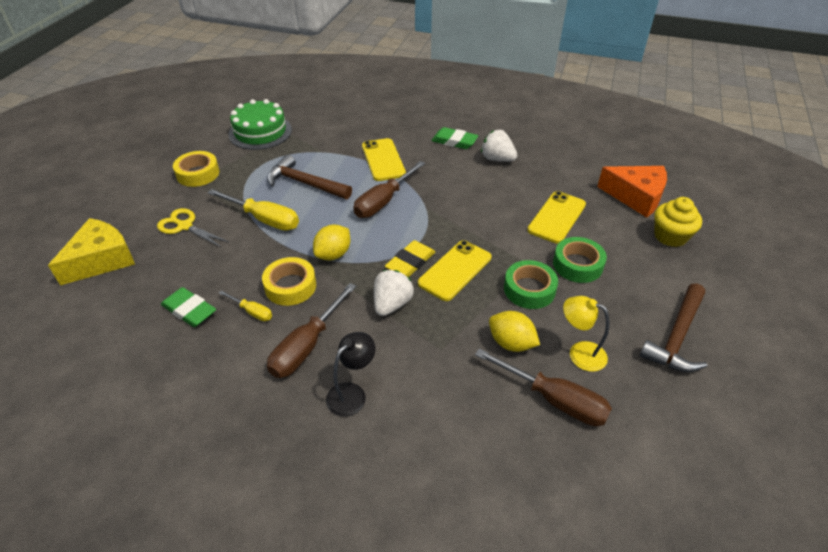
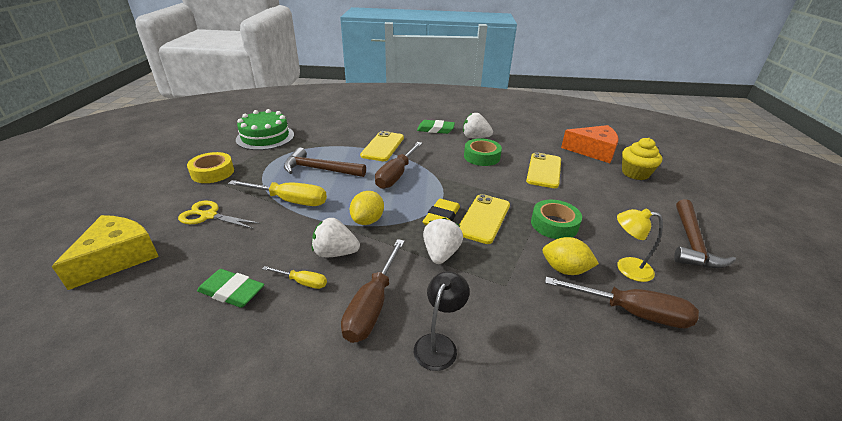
camera: 15 degrees left, 10 degrees down
yellow tape [262,257,316,306] -> white strawberry [312,218,360,257]
yellow phone [362,138,406,181] -> yellow phone turned 45 degrees clockwise [360,131,404,161]
green tape [553,237,607,283] -> green tape moved to [464,138,502,166]

